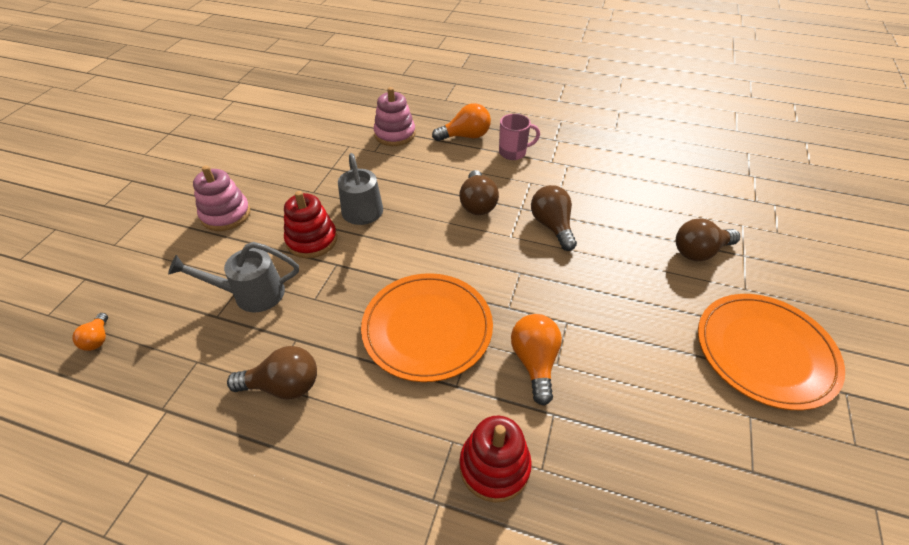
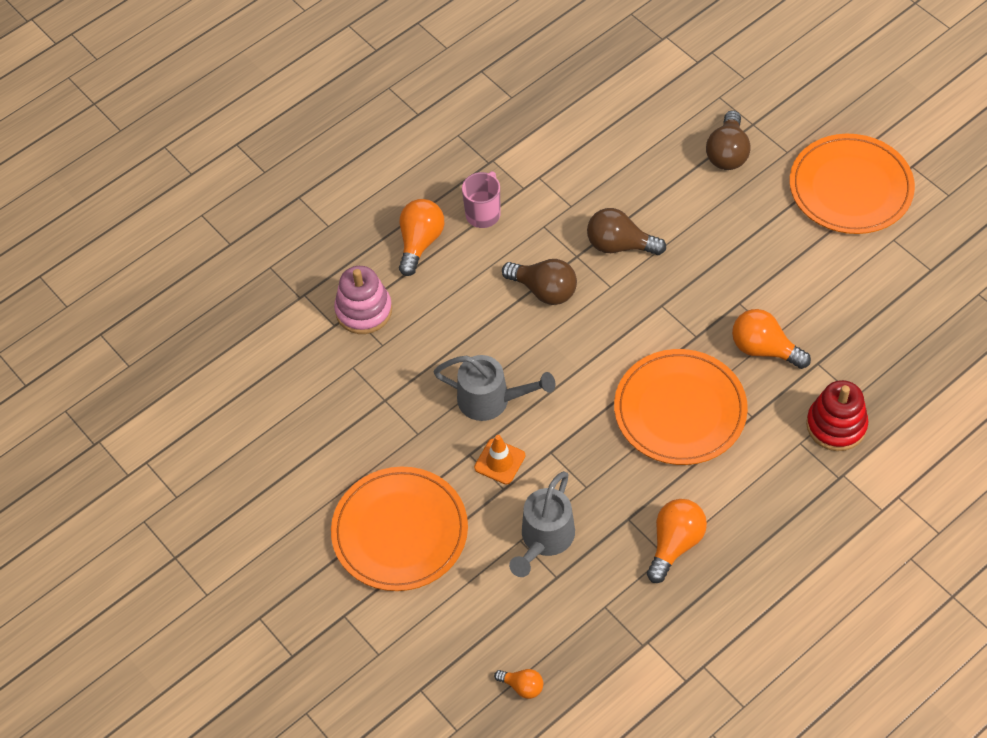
camera: 55 degrees left, 10 degrees up
pink stacking toy [193,166,250,231] -> orange plate [331,467,468,591]
brown light bulb [227,346,317,400] -> orange light bulb [647,499,707,583]
red stacking toy [284,191,337,258] -> orange traffic cone [474,435,525,484]

